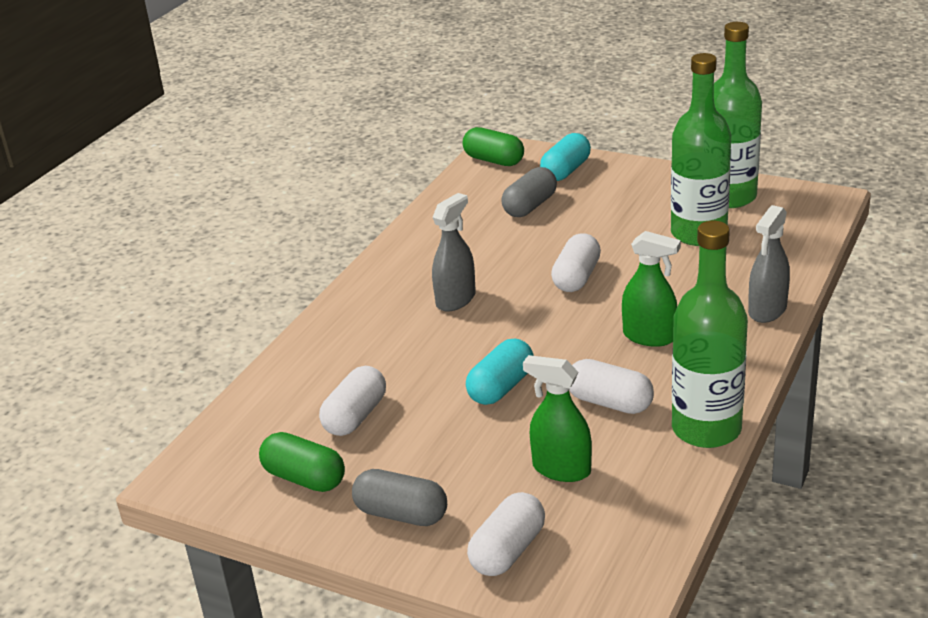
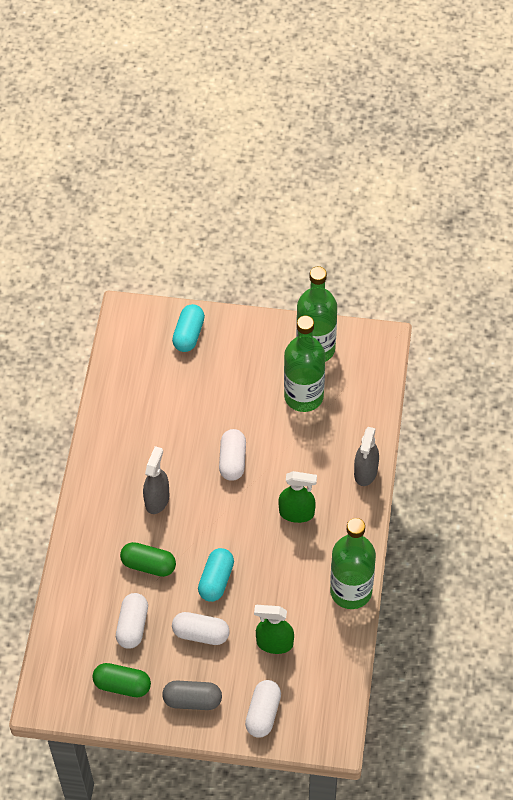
camera: 20 degrees left, 25 degrees up
green capsule [463,127,524,166] -> green capsule moved to [120,542,176,577]
grey capsule [501,167,557,217] -> none
white capsule [569,359,654,414] -> white capsule moved to [172,612,230,645]

